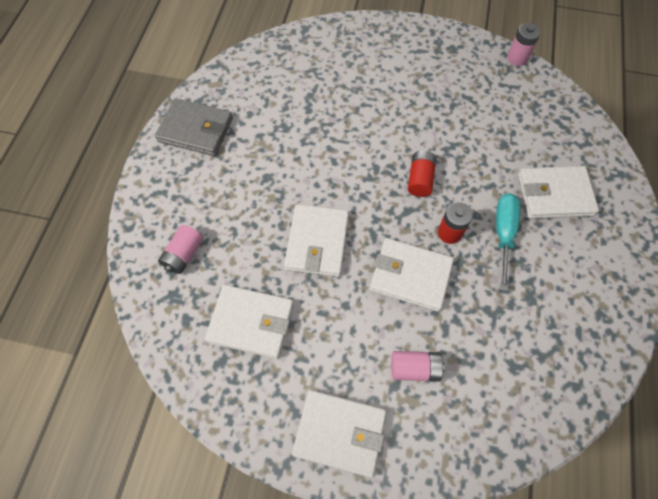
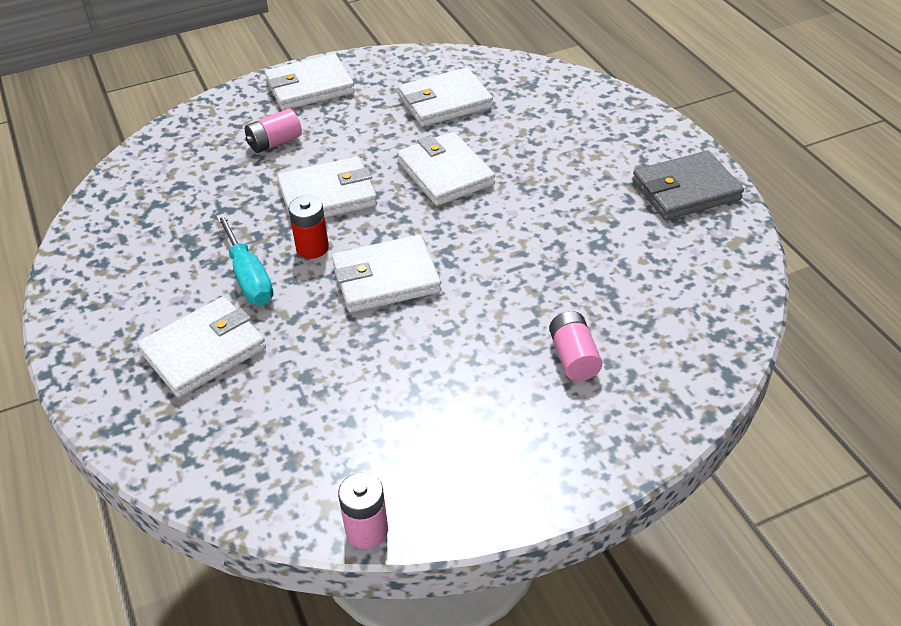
camera: 145 degrees right, 20 degrees down
pink battery [158,225,203,274] -> pink battery moved to [549,311,602,381]
red battery [408,150,436,197] -> white wallet [332,235,441,313]

